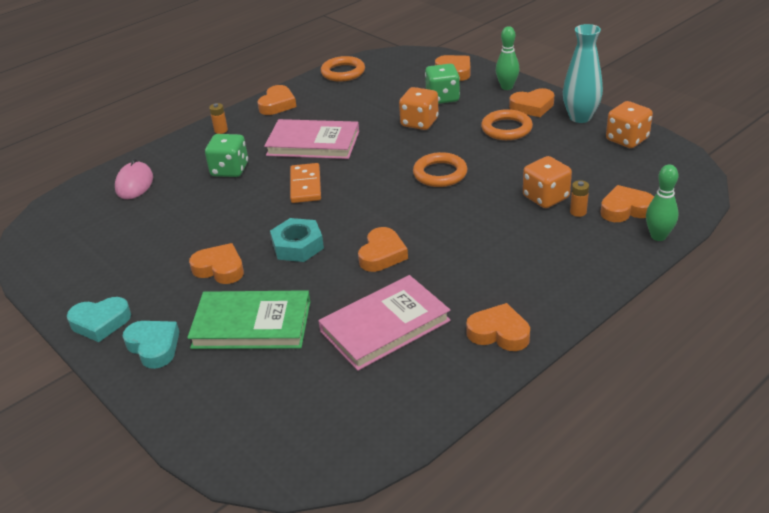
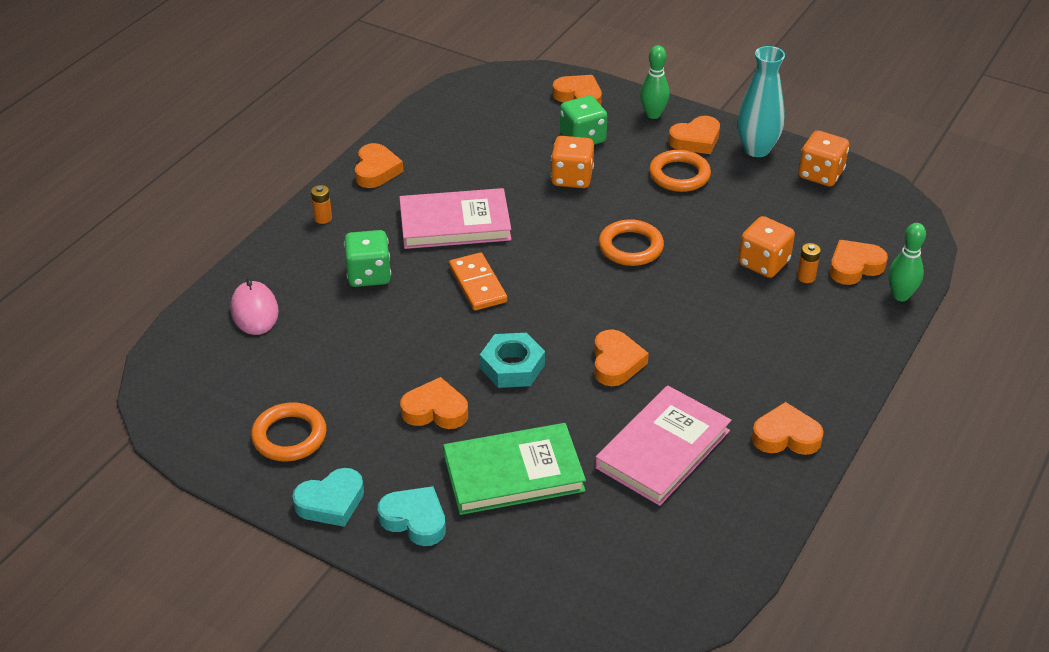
camera: 20 degrees left, 5 degrees up
orange ring [321,56,365,82] -> orange ring moved to [251,402,327,461]

